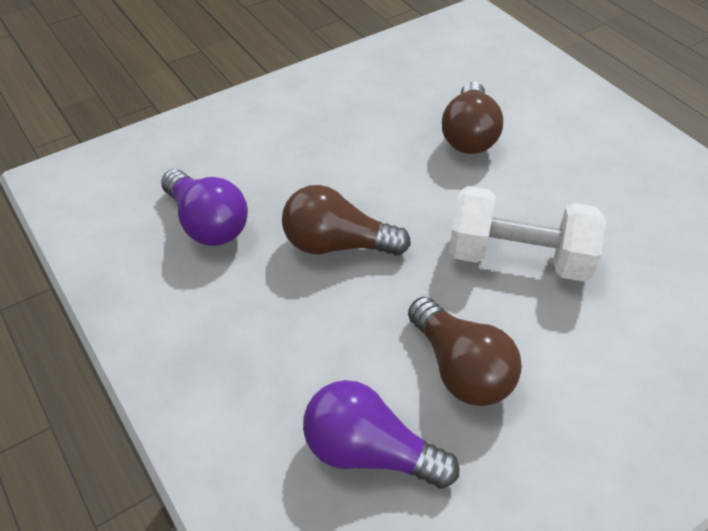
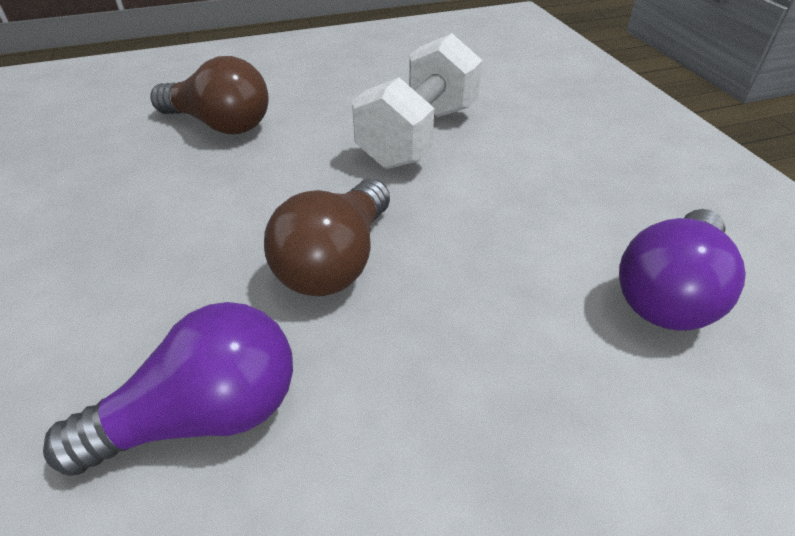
camera: 75 degrees left, 5 degrees down
brown light bulb [408,296,522,406] -> none

